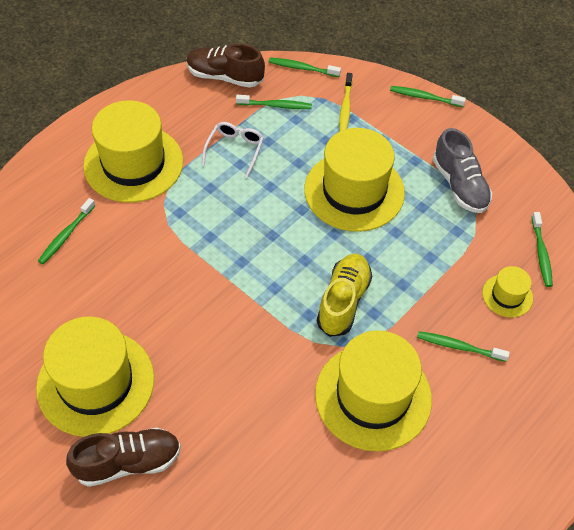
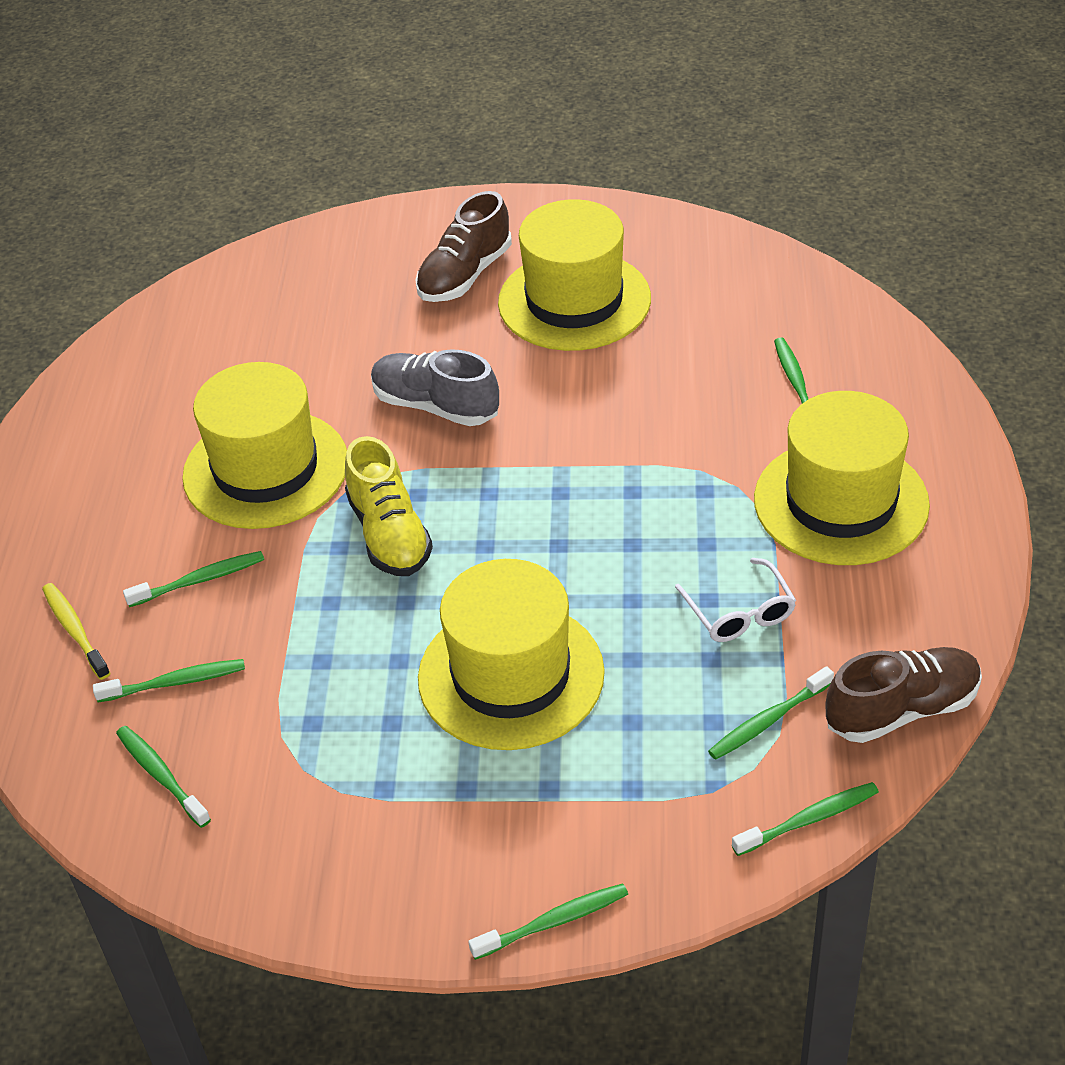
camera: 145 degrees right, 10 degrees down
yellow toothbrush [339,73,353,131] -> yellow toothbrush moved to [42,583,111,680]
grey shoe [433,128,492,213] -> grey shoe moved to [371,349,499,426]
yellow hat [482,266,533,317] -> green toothbrush [93,659,245,702]

